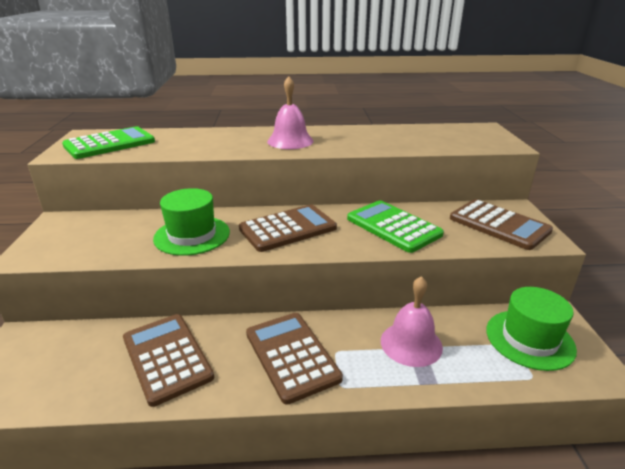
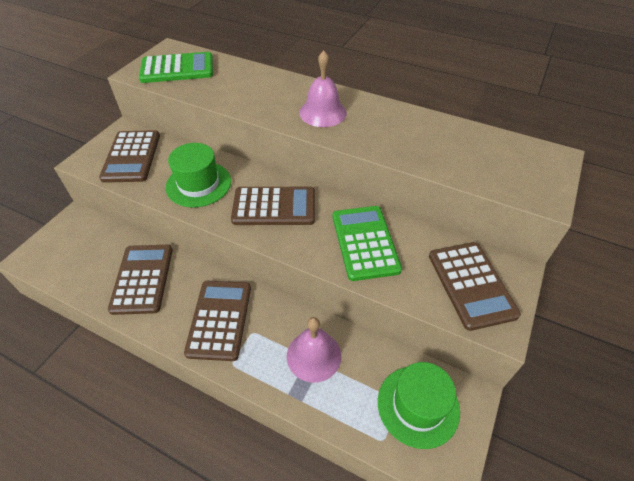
camera: 30 degrees right, 20 degrees up
none -> brown calculator [99,130,160,183]

